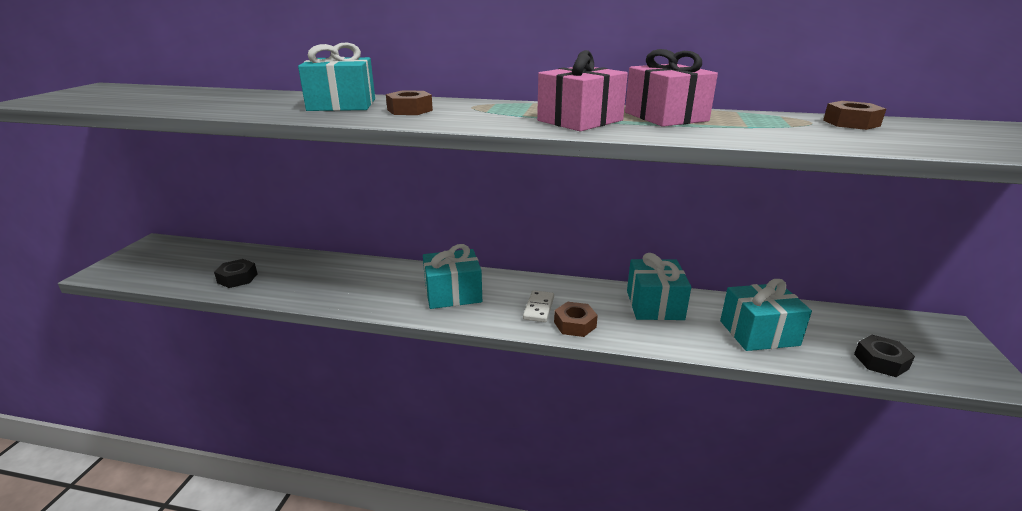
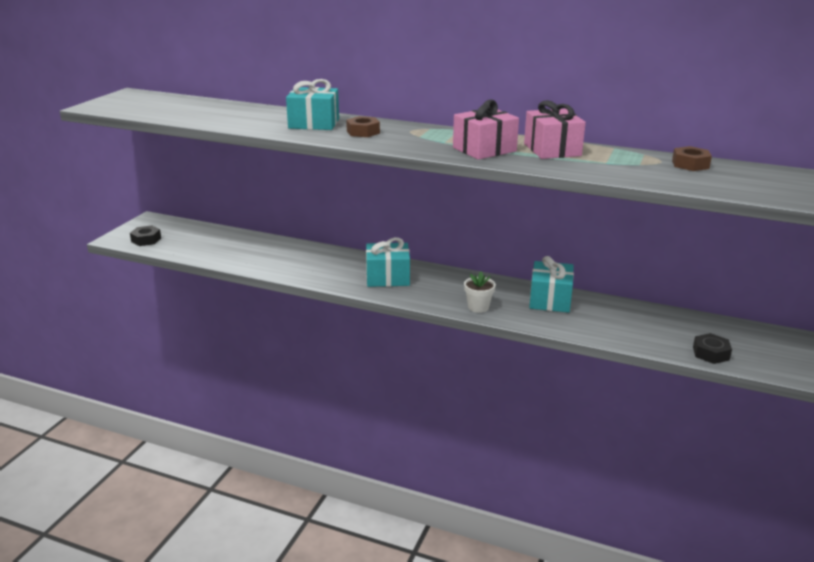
camera: 10 degrees right, 0 degrees up
black nut [214,259,258,288] -> black nut moved to [130,225,161,246]
white domino [523,290,554,322] -> none
brown nut [554,302,598,337] -> white flower pot [464,271,496,313]
turquoise gift [720,279,812,351] -> none

